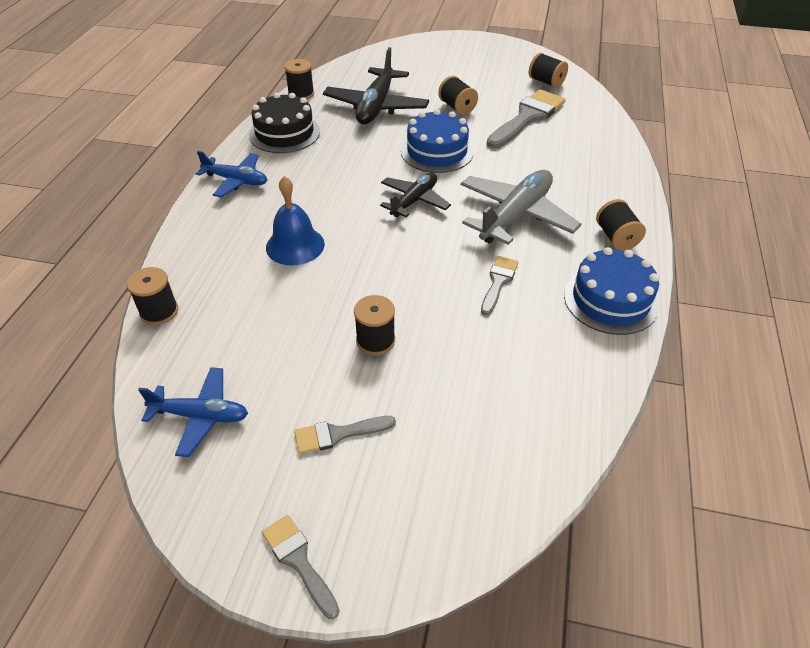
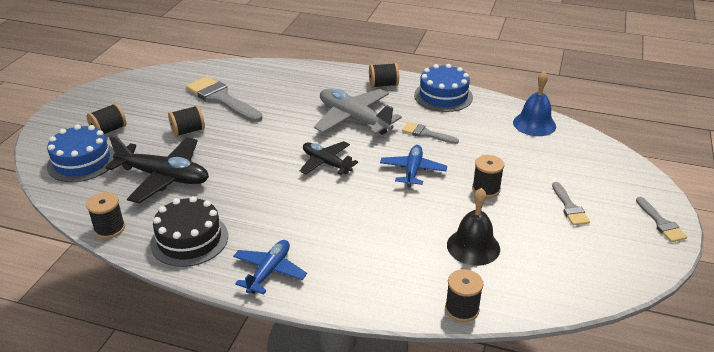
camera: 85 degrees left, 10 degrees down
blue plane [138,367,248,457] -> blue plane moved to [380,145,447,187]
grey brush [262,515,339,619] -> grey brush turned 75 degrees counterclockwise [636,197,688,242]
blue bell [266,176,325,265] -> blue bell moved to [513,72,556,136]
blue cake [401,109,474,173] -> blue cake moved to [47,124,115,182]
black spool [529,53,568,88] -> black spool moved to [87,103,126,134]
none -> black bell [447,188,500,266]

